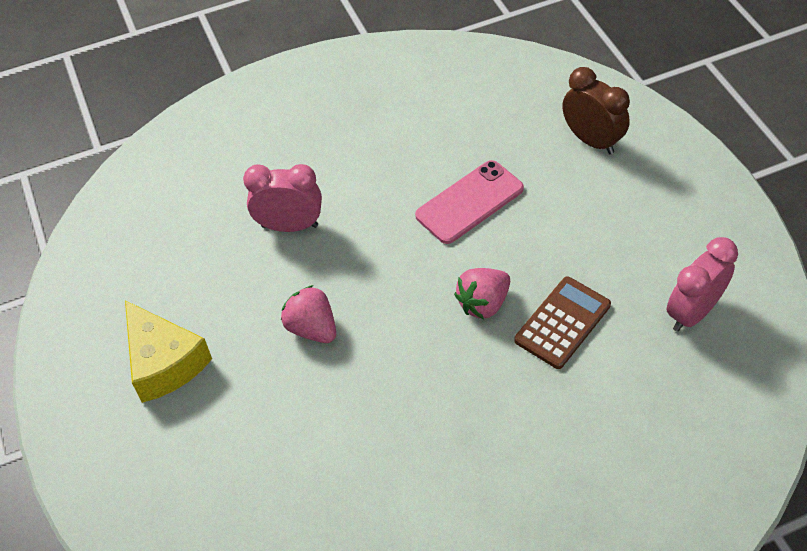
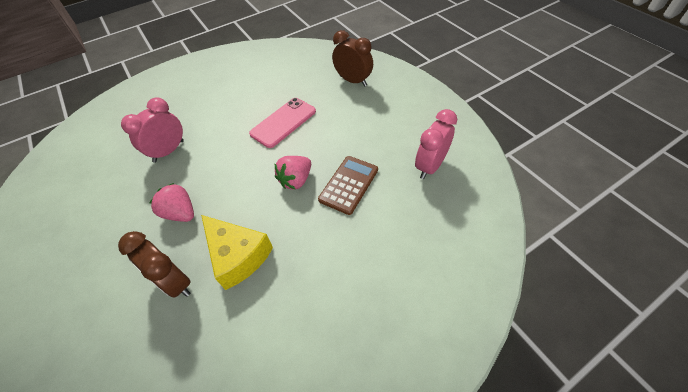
camera: 10 degrees left, 0 degrees up
yellow cheese [125,300,212,403] -> yellow cheese moved to [201,215,273,290]
pink clock [243,164,322,232] -> pink clock turned 45 degrees counterclockwise [121,97,184,163]
none -> brown clock [118,231,191,298]

